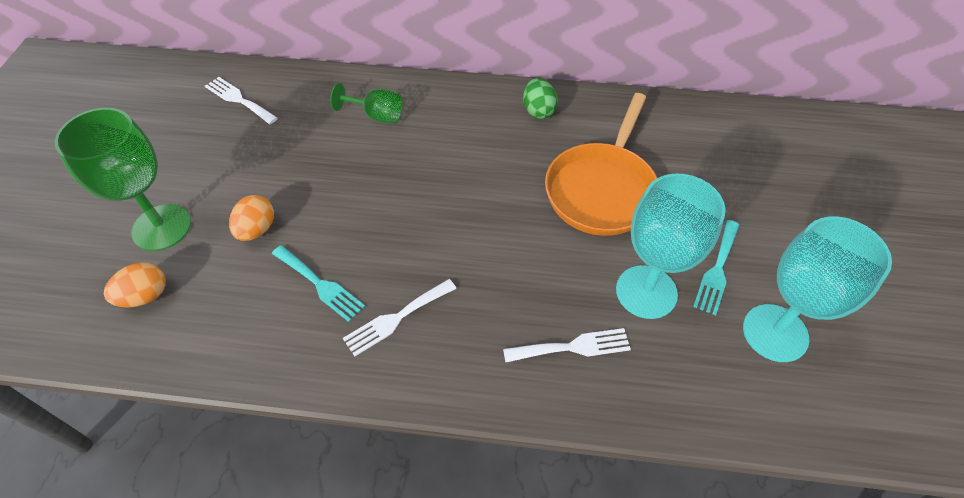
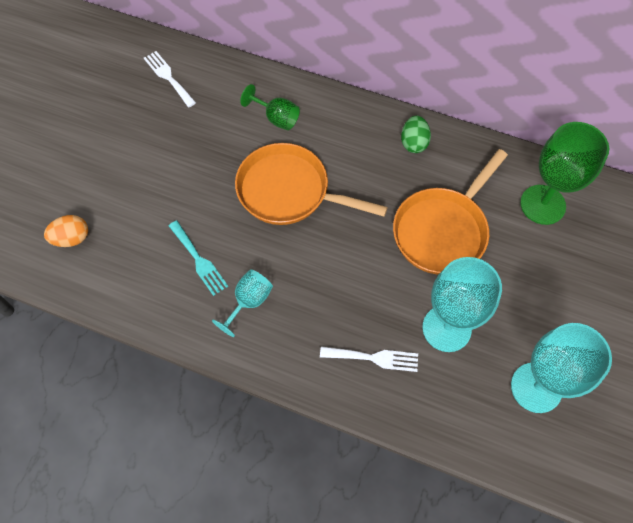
camera: 15 degrees right, 10 degrees up
green goblet [55,108,191,251] -> green goblet moved to [520,122,609,225]
orange egg [229,195,274,241] -> none
white fork [343,279,457,357] -> turquoise goblet [212,269,273,337]
turquoise fork [693,220,739,315] -> none
none -> orange pan [235,143,388,225]

